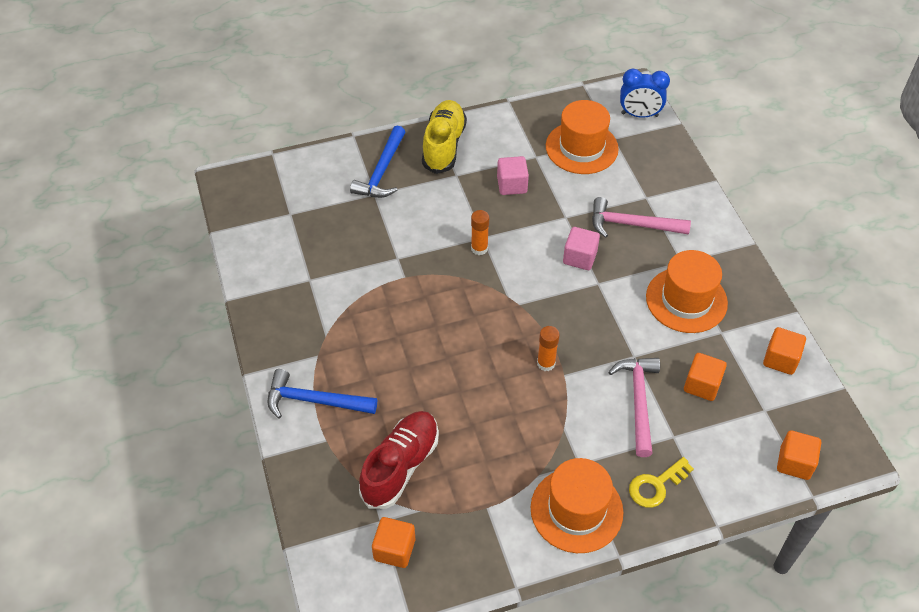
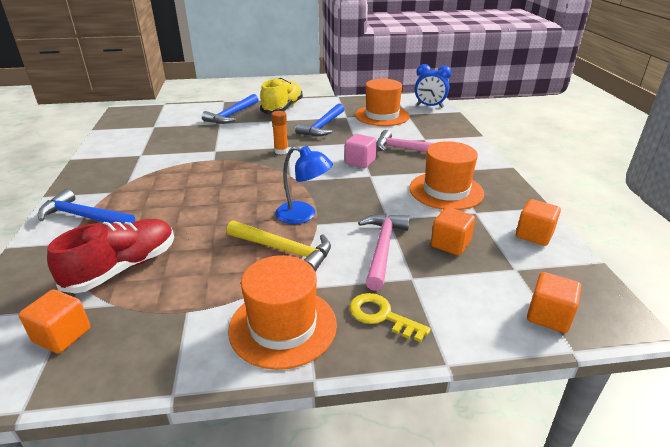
camera: 10 degrees right, 20 degrees down
pink cube [497,156,529,195] -> blue hammer [295,103,344,136]
orange glue stick [537,326,560,371] -> blue lamp [275,146,333,224]
yellow key [629,457,694,508] -> yellow key turned 60 degrees clockwise [349,293,431,342]
none -> yellow hammer [226,220,331,272]

